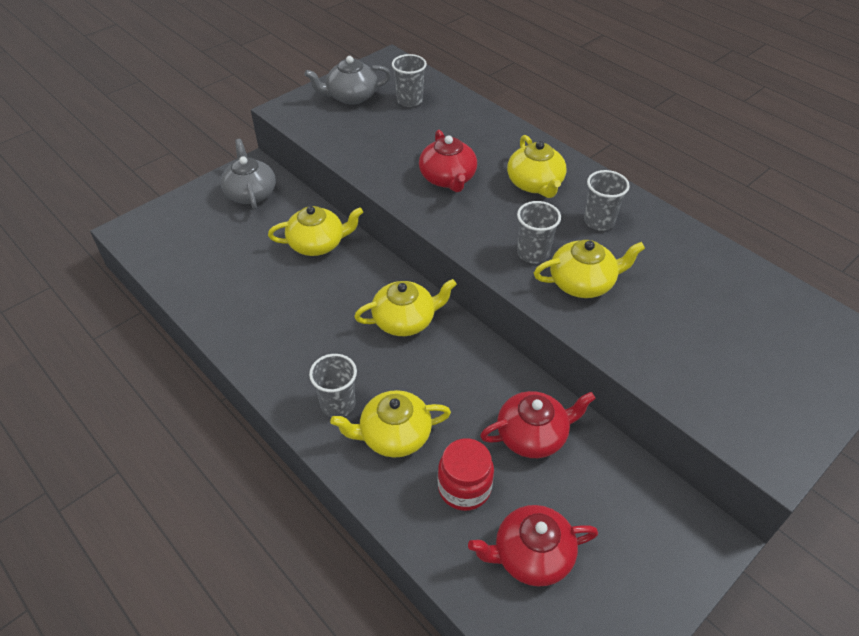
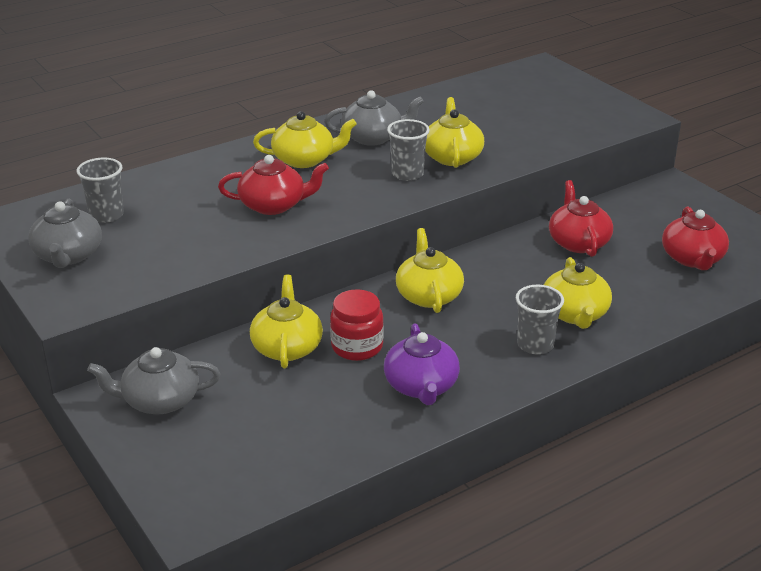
camera: 80 degrees left, 15 degrees down
red jar [438,438,494,511] -> red jar moved to [330,289,384,361]
grey cup [584,170,630,231] -> grey teapot [324,90,424,146]
none -> purple teapot [384,323,460,405]

